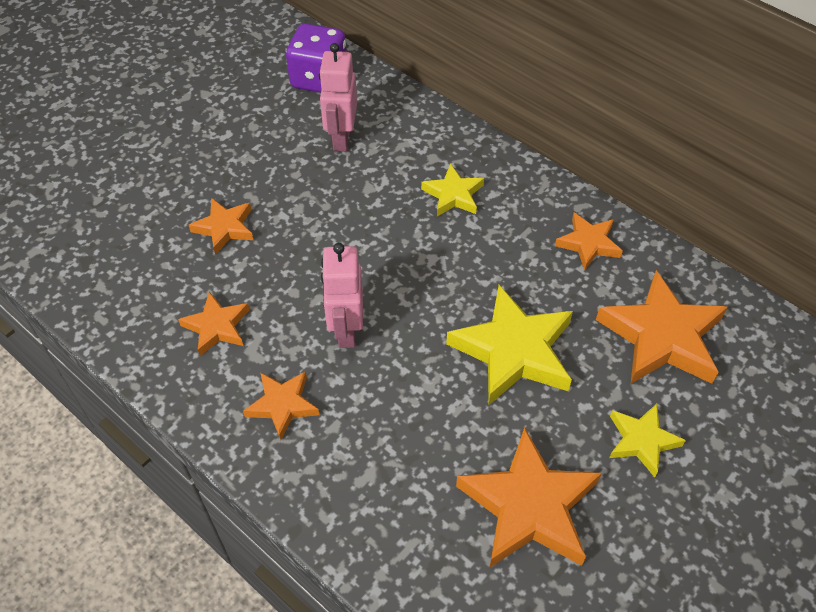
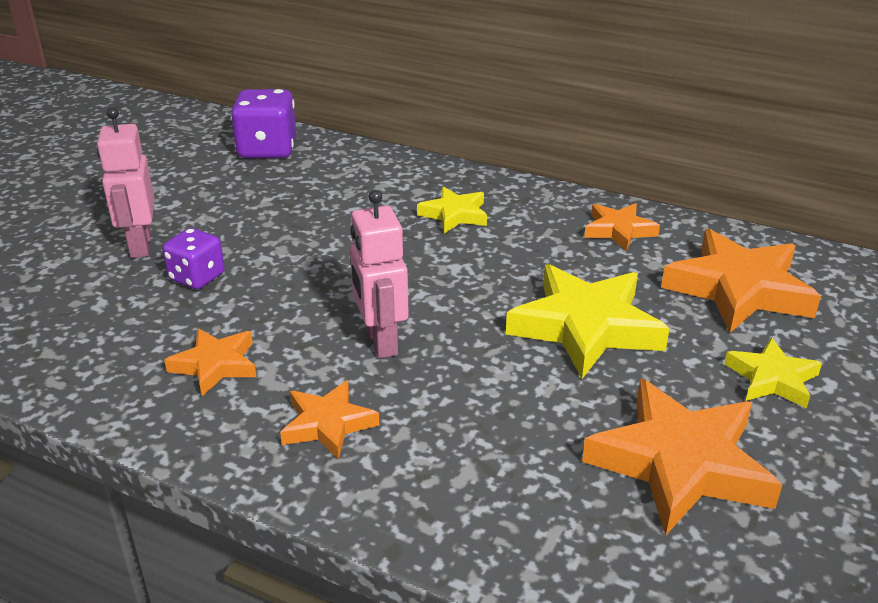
camera: 15 degrees left, 20 degrees down
orange star [189,198,253,255] -> purple dice [162,228,225,289]
pink robot [319,43,357,151] -> pink robot moved to [97,107,155,258]

